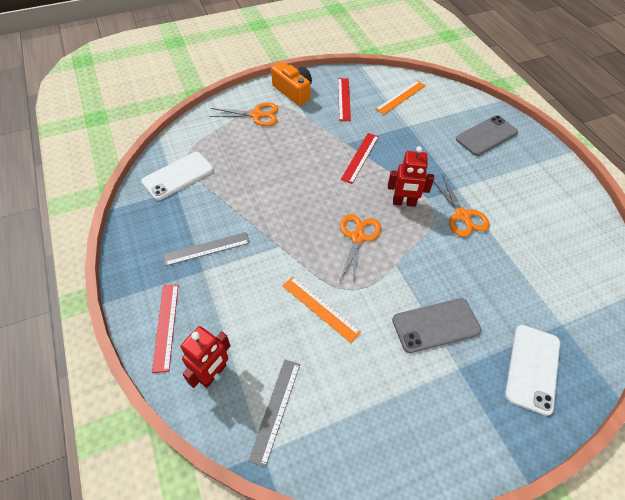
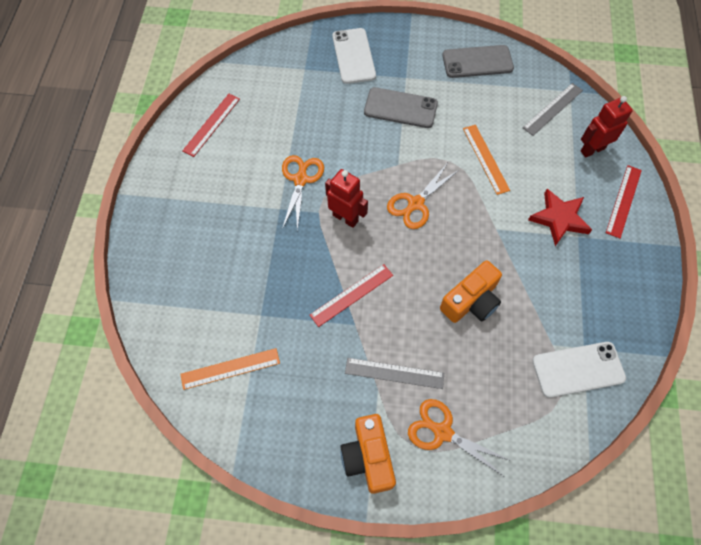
camera: 150 degrees left, 10 degrees up
grey ruler [163,232,250,266] -> grey ruler moved to [345,358,444,389]
red ruler [338,78,351,121] -> red ruler moved to [182,94,240,157]
grey phone [456,115,518,156] -> grey phone moved to [442,45,514,78]
white phone [505,325,560,416] -> white phone turned 60 degrees counterclockwise [332,28,376,84]
none -> orange camera [440,260,502,323]
none -> red star [528,189,592,246]

